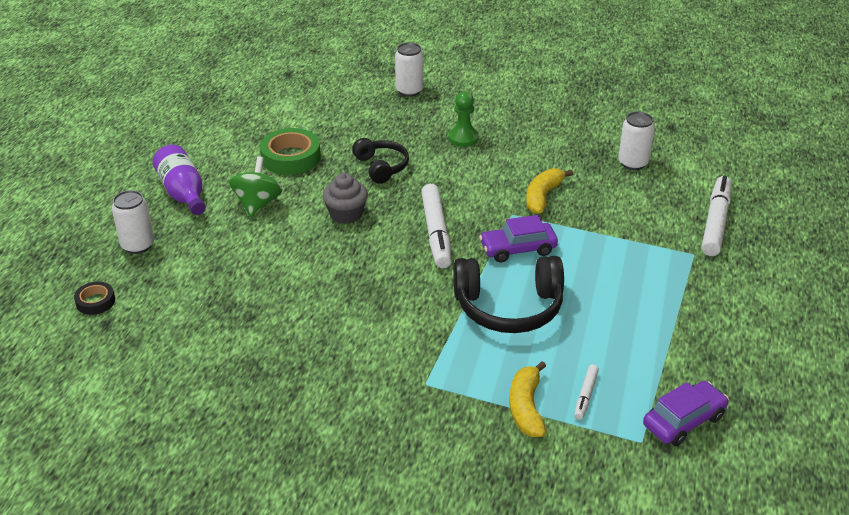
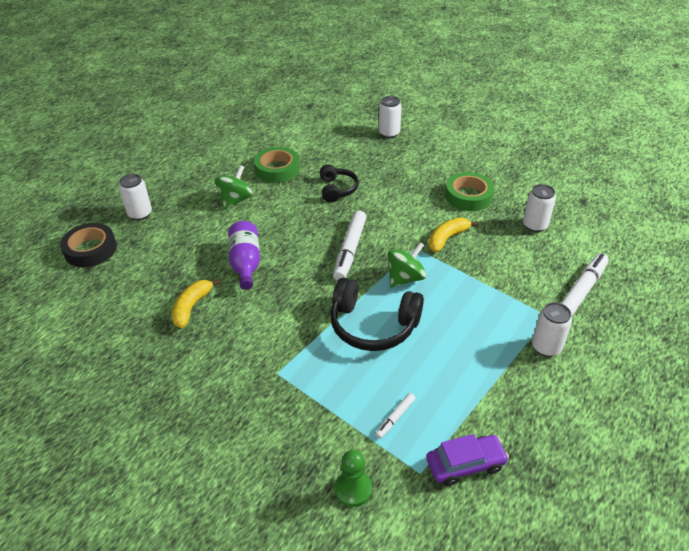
camera: 20 degrees right, 5 degrees up
black tape [74,282,115,315] -> black tape [60,223,117,267], size x1.84
purple bottle [153,145,206,215] -> purple bottle moved to [228,221,260,290]
grey cupcake [323,173,368,224] -> none
green pawn [448,91,479,147] -> green pawn moved to [335,450,372,507]
purple car [479,215,558,262] -> green spinning top [387,242,426,288]
yellow banana [509,361,546,437] -> yellow banana moved to [171,279,220,328]
none -> green tape [445,172,494,211]
none -> white can [532,302,572,357]

